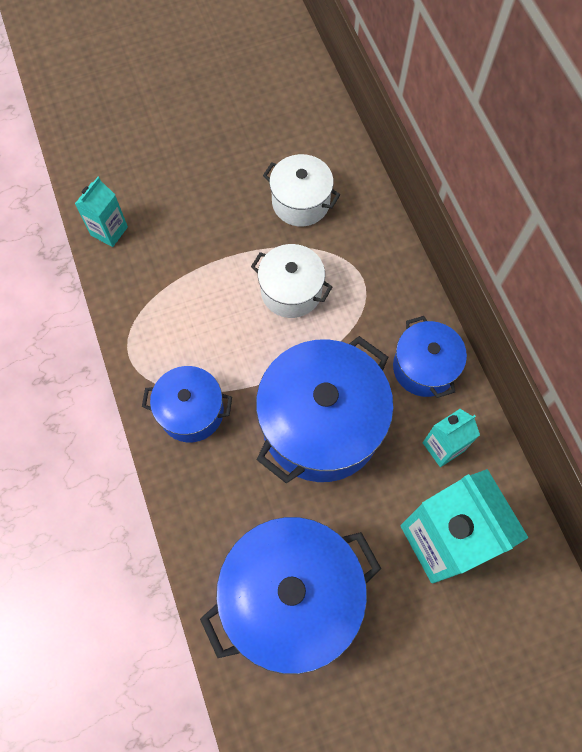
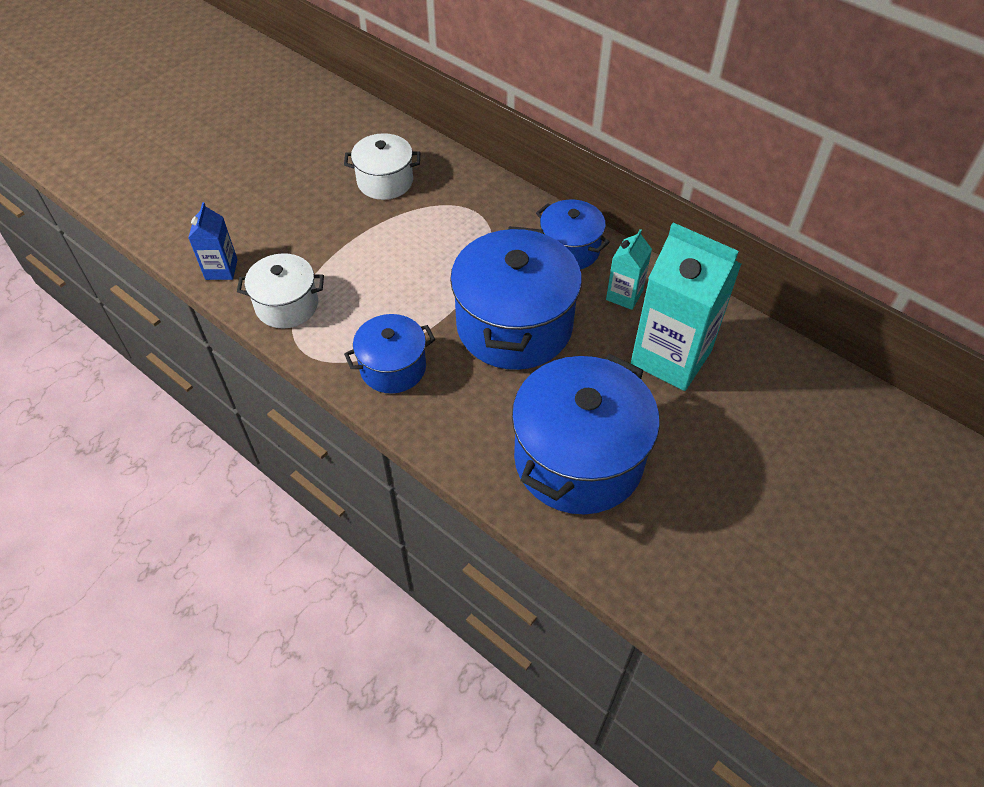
camera: 30 degrees left, 15 degrees down
turquoise carton [75,177,128,247] -> blue carton [188,202,238,280]
white pot [251,244,332,318] -> white pot moved to [237,253,324,328]

